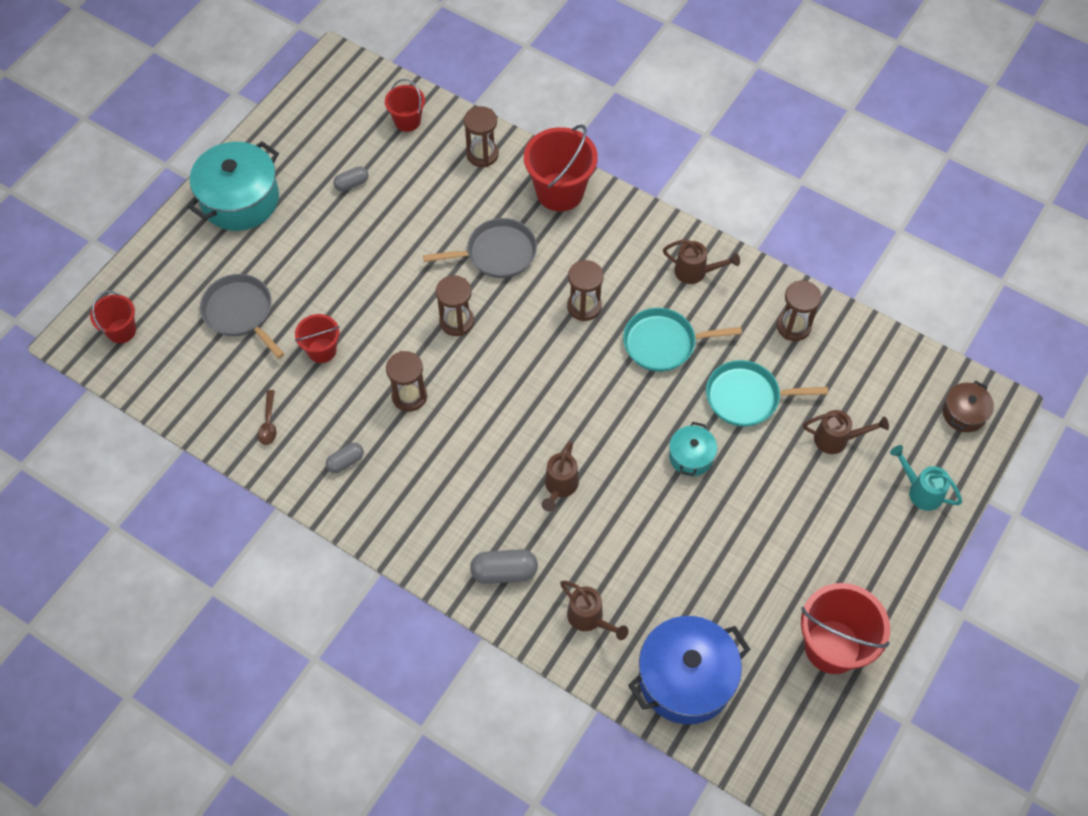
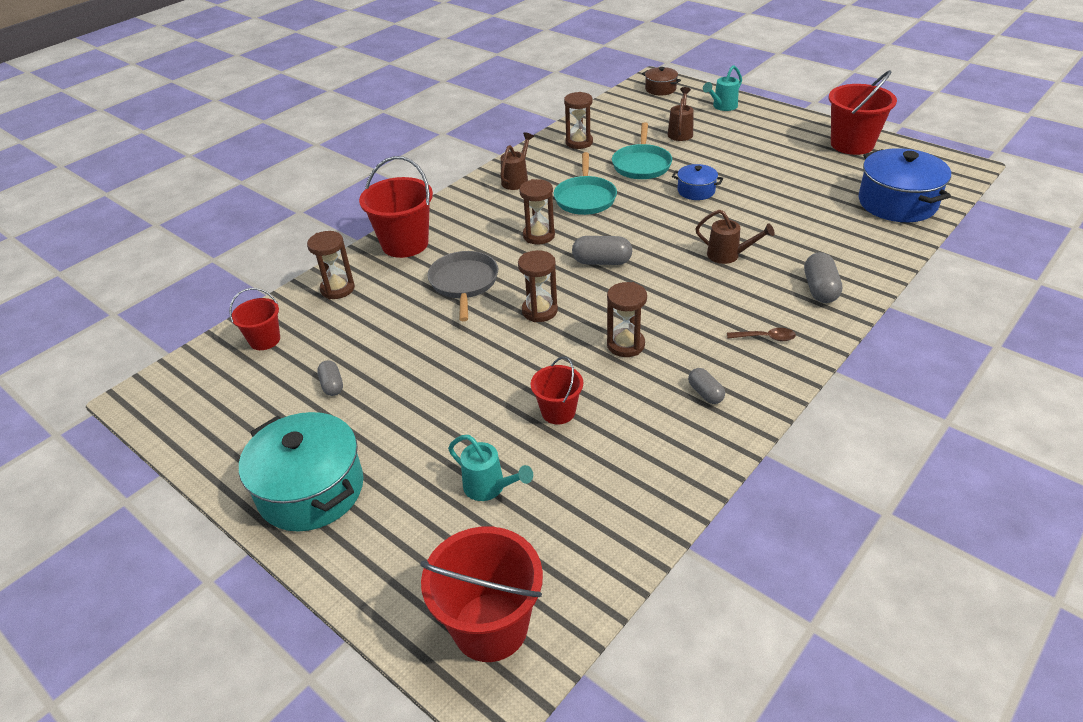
camera: 80 degrees left, 20 degrees down
red bucket [90,291,136,343] -> red bucket [420,527,543,662], size x1.75
grey pan [200,274,284,359] -> turquoise watering can [448,435,533,501]
brown spoon [258,390,276,445] -> brown spoon moved to [727,328,796,341]
brown watering can [560,581,629,640] -> none
turquoise pot [669,422,717,476] -> blue pot [672,164,723,200]
none -> grey capsule [572,236,632,265]

